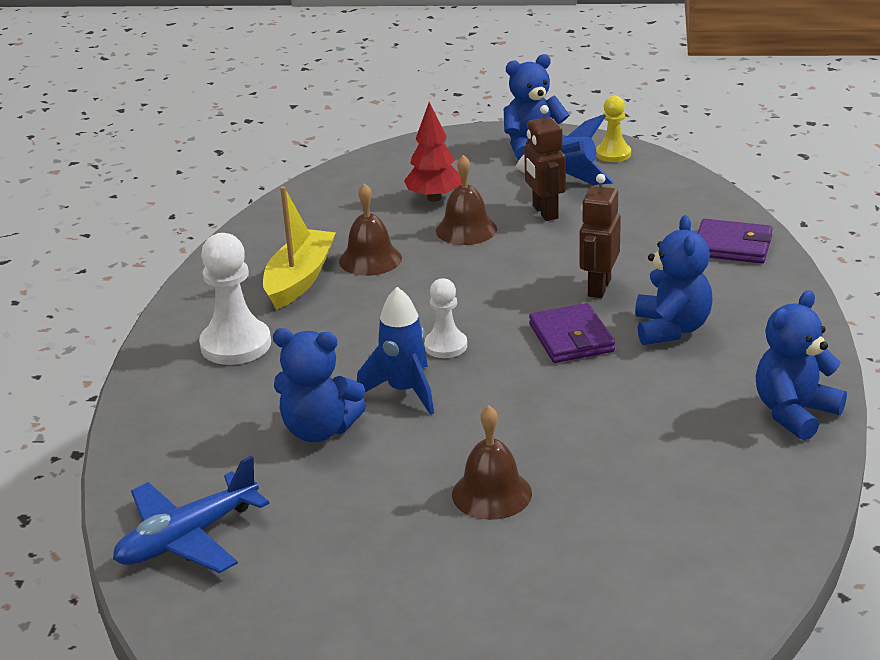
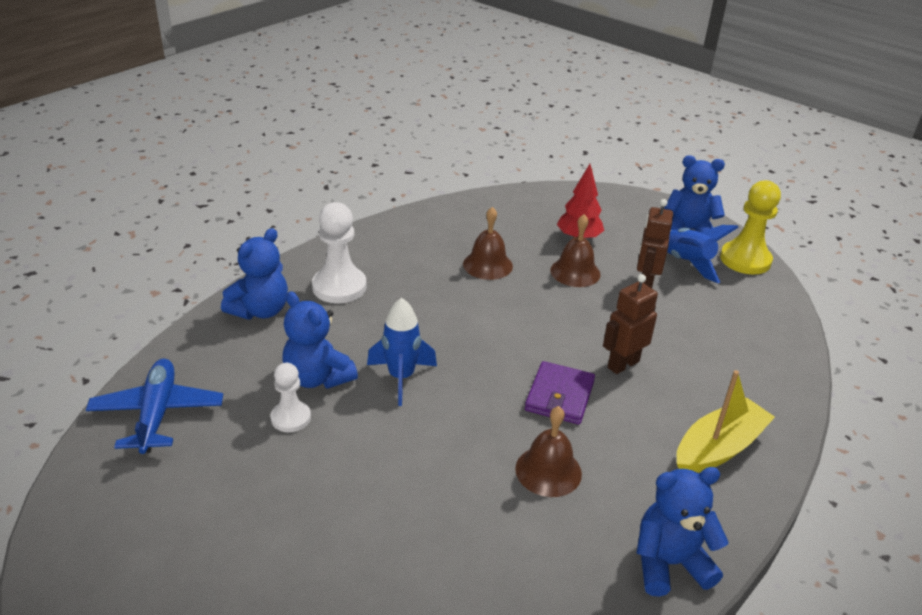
camera: 30 degrees right, 5 degrees up
blue plane [113,455,270,573] -> blue plane turned 90 degrees clockwise [86,358,223,454]
yellow boat [263,186,336,310] -> yellow boat moved to [677,370,775,473]
white pawn [424,278,467,358] -> white pawn moved to [271,363,311,432]
brown bell [452,405,532,520] -> brown bell moved to [515,406,582,497]
yellow pawn [596,96,631,162] -> yellow pawn [720,180,781,275], size x1.65
blue teddy bear [635,215,712,345] -> blue teddy bear moved to [221,228,288,320]
purple wallet [697,219,773,264] -> none

